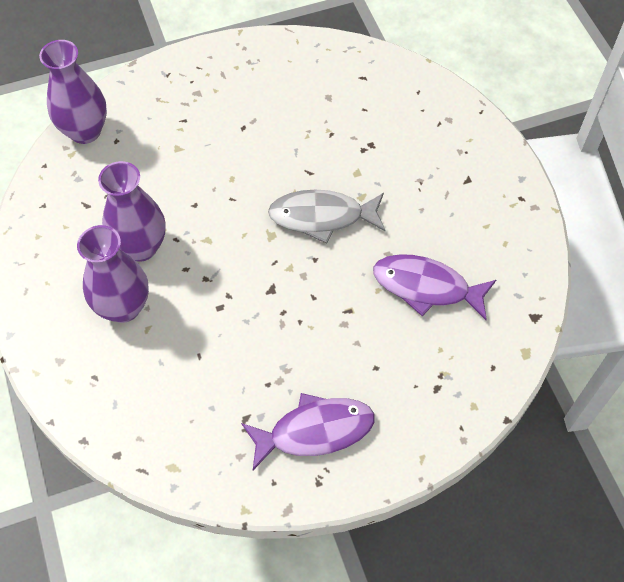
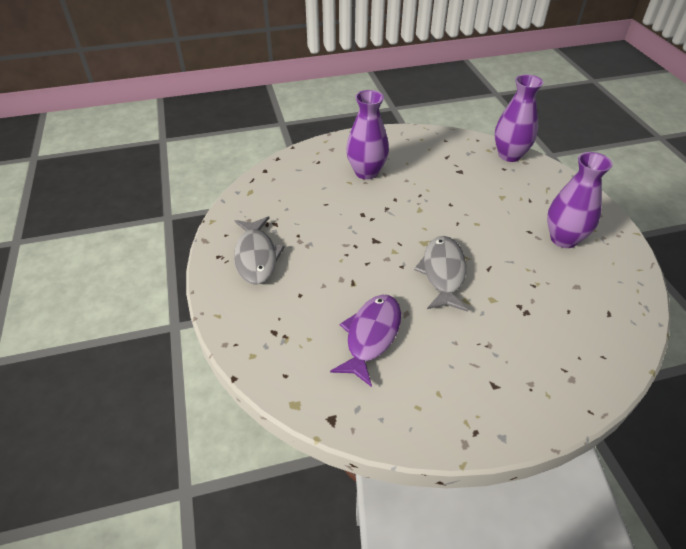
camera: 95 degrees right, 15 degrees down
purple vase [98,161,166,262] -> purple vase moved to [547,152,613,248]
purple fish [241,393,375,470] -> grey fish [234,216,285,285]

